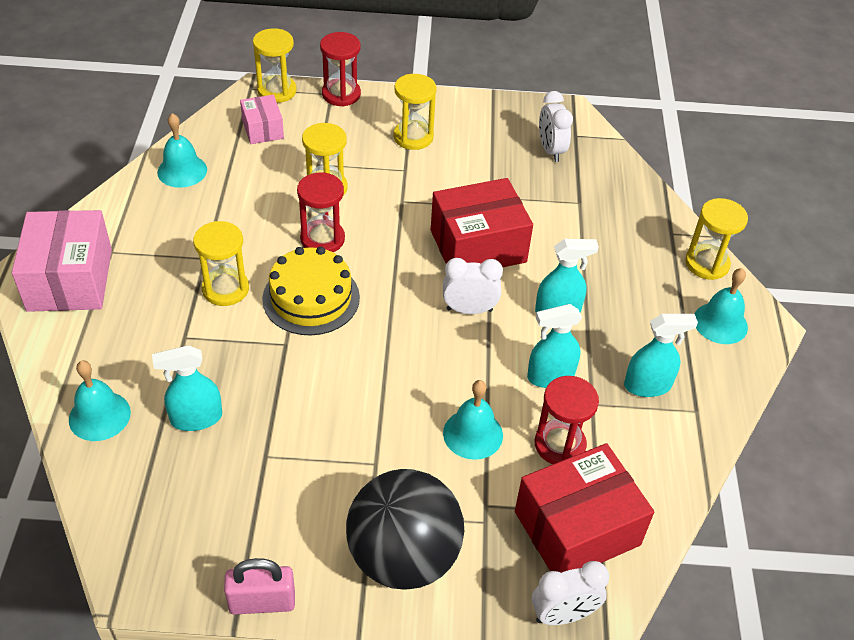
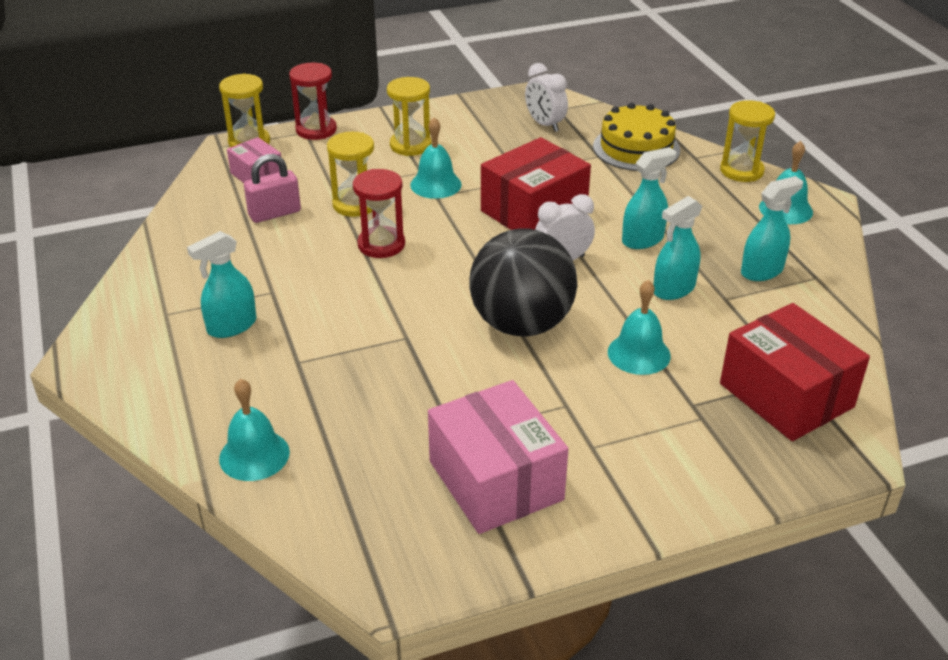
camera: 20 degrees left, 10 degrees down
pink box [12,210,112,312] -> pink box moved to [428,380,568,534]
turquoise spray bottle [152,345,222,431] -> turquoise spray bottle moved to [187,231,256,338]
turquoise bell [157,113,207,188] -> turquoise bell moved to [410,117,462,199]
yellow hourglass [193,221,249,306] -> none
pink padlock [224,558,295,615] -> pink padlock moved to [244,154,301,223]
yellow cake [262,247,360,335] -> yellow cake moved to [593,103,680,171]
black ball [346,469,464,590] -> black ball moved to [469,228,577,336]
red box [515,443,654,573] -> red box turned 75 degrees counterclockwise [720,303,870,441]
white clock [532,561,609,625] -> none
red hourglass [535,376,599,464] -> none

